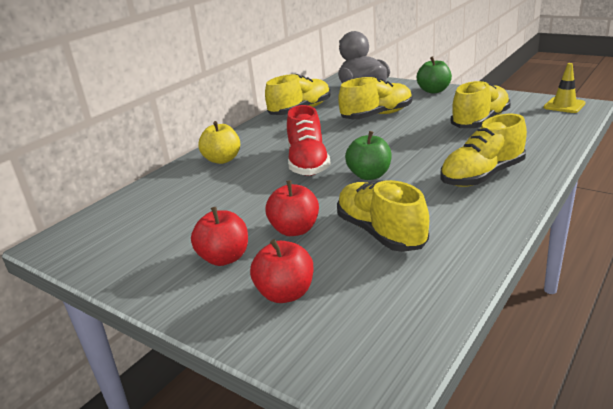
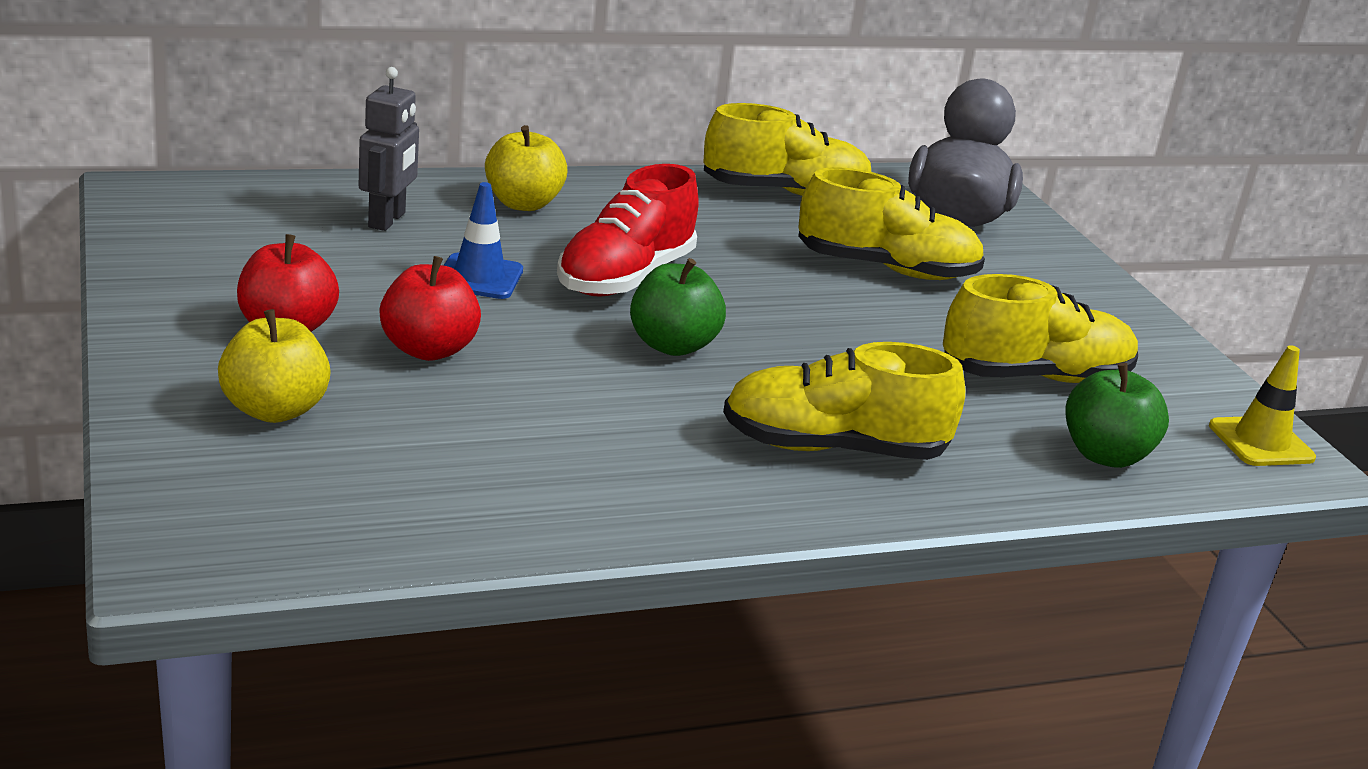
camera: 30 degrees right, 0 degrees up
red apple [250,239,314,303] -> yellow apple [218,309,331,423]
yellow shoe [337,180,429,252] -> none
green apple [417,56,452,93] -> green apple moved to [1065,363,1169,468]
none -> grey robot [359,67,419,231]
none -> blue traffic cone [443,182,523,299]

